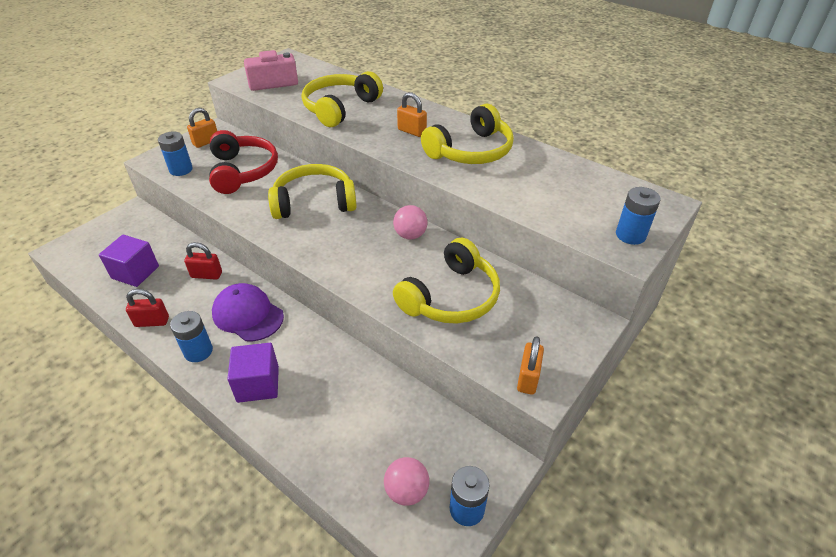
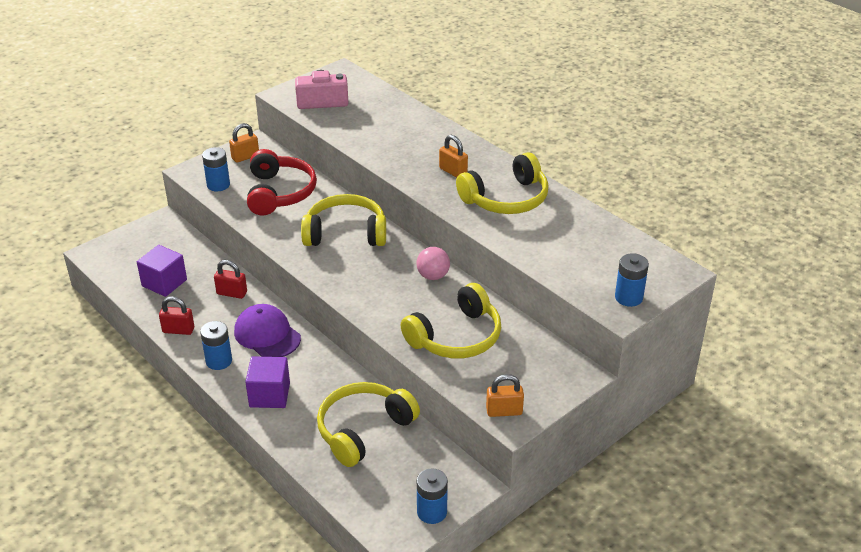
camera: 10 degrees right, 5 degrees down
yellow headphones [302,71,383,127] -> yellow headphones moved to [317,382,420,467]
pink ball [384,457,429,506] -> none
orange padlock [517,336,544,395] -> orange padlock turned 60 degrees clockwise [486,374,524,417]

